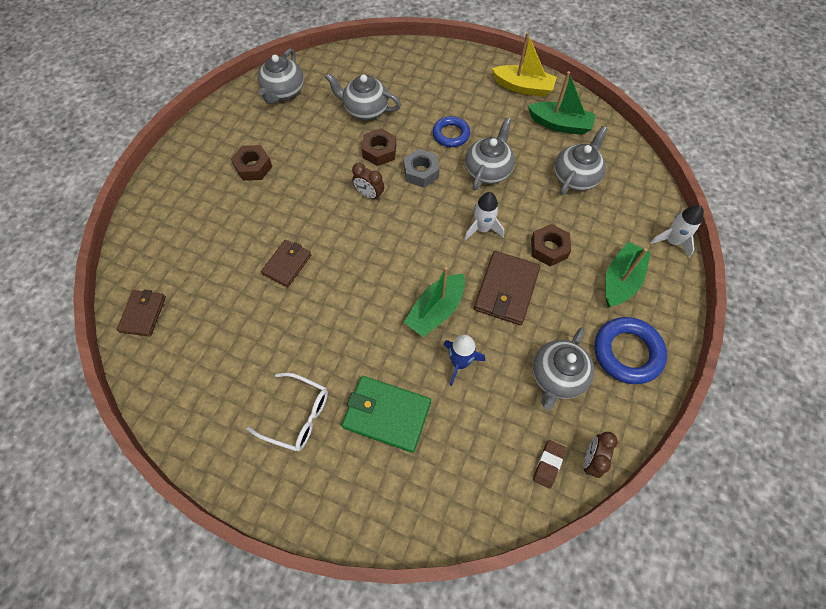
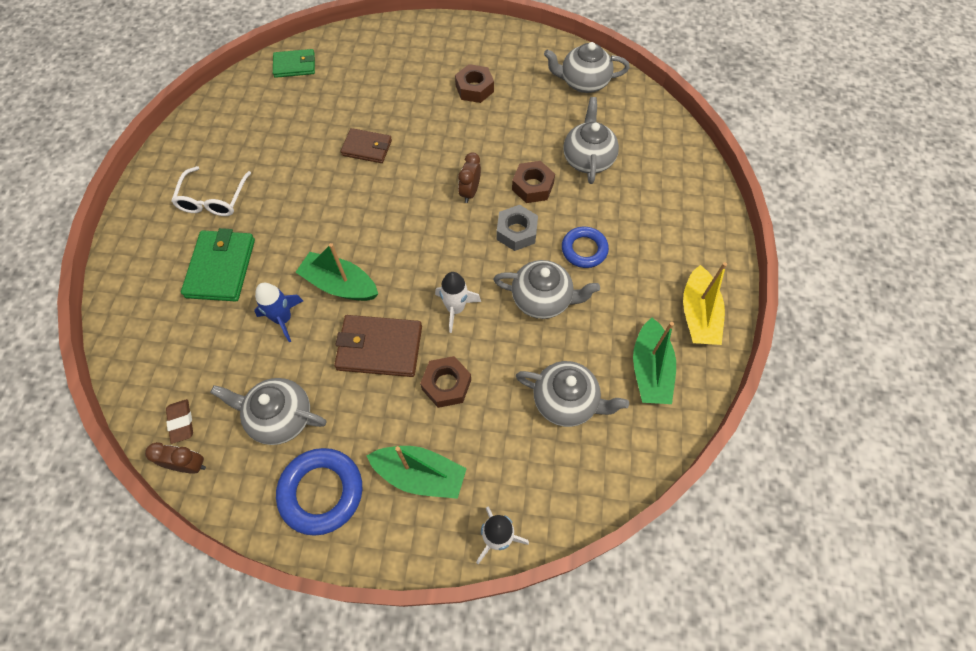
camera: 75 degrees right, 0 degrees up
brown wallet [117,290,166,337] -> green wallet [273,49,315,78]
brown eraser [533,440,566,488] -> brown eraser turned 60 degrees clockwise [166,399,193,444]

